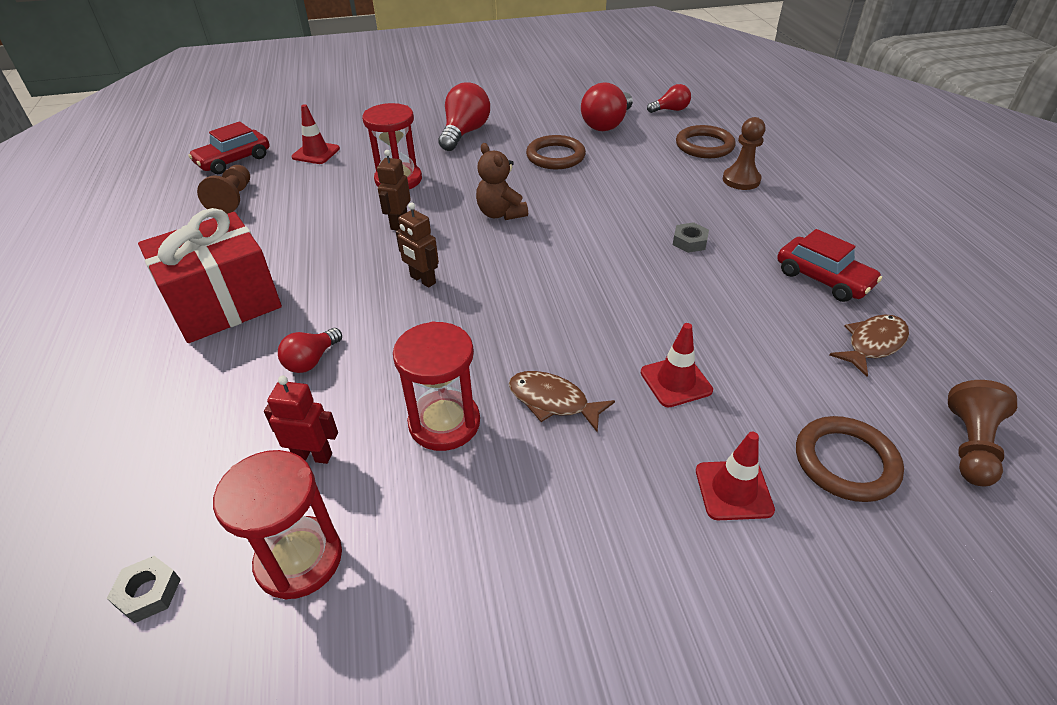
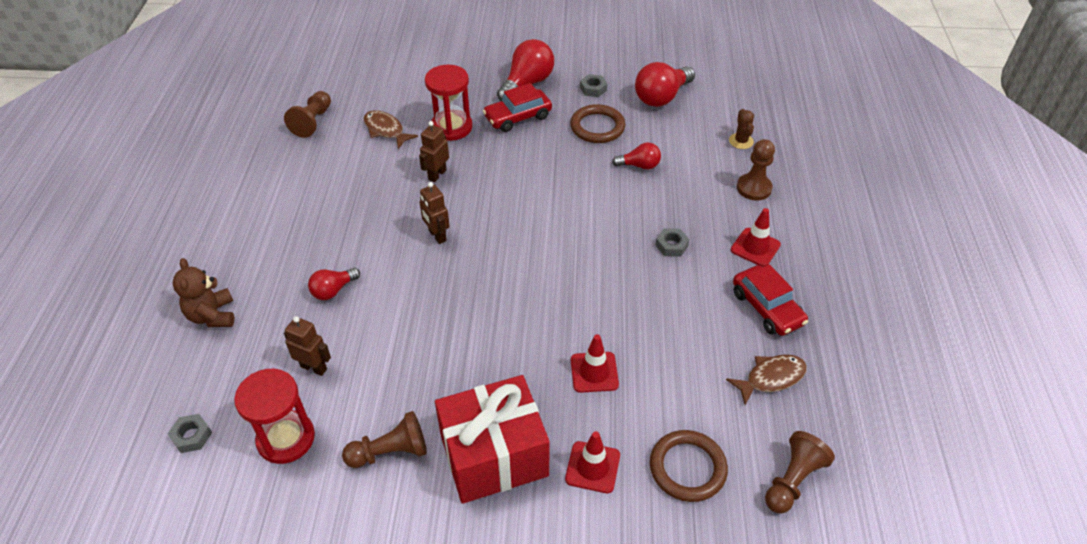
camera: 15 degrees right, 5 degrees up
red gift [138,208,282,343] -> red gift moved to [435,375,550,504]
red car [188,121,270,174] -> red car moved to [483,83,552,132]
red robot [264,376,338,464] -> brown robot [284,316,331,376]
red traffic cone [292,104,340,164] -> red traffic cone moved to [731,208,781,267]
red hourglass [393,321,480,451] -> none
brown teddy bear [476,143,528,220] -> brown teddy bear moved to [173,258,234,327]
brown fish [509,371,615,432] -> brown fish moved to [364,110,418,149]
red light bulb [647,84,691,113] -> red light bulb moved to [612,142,661,169]
brown ring [676,125,736,158] -> brown cactus [729,109,754,149]
none -> brown pawn [342,411,427,468]
none -> grey nut [580,74,607,97]

